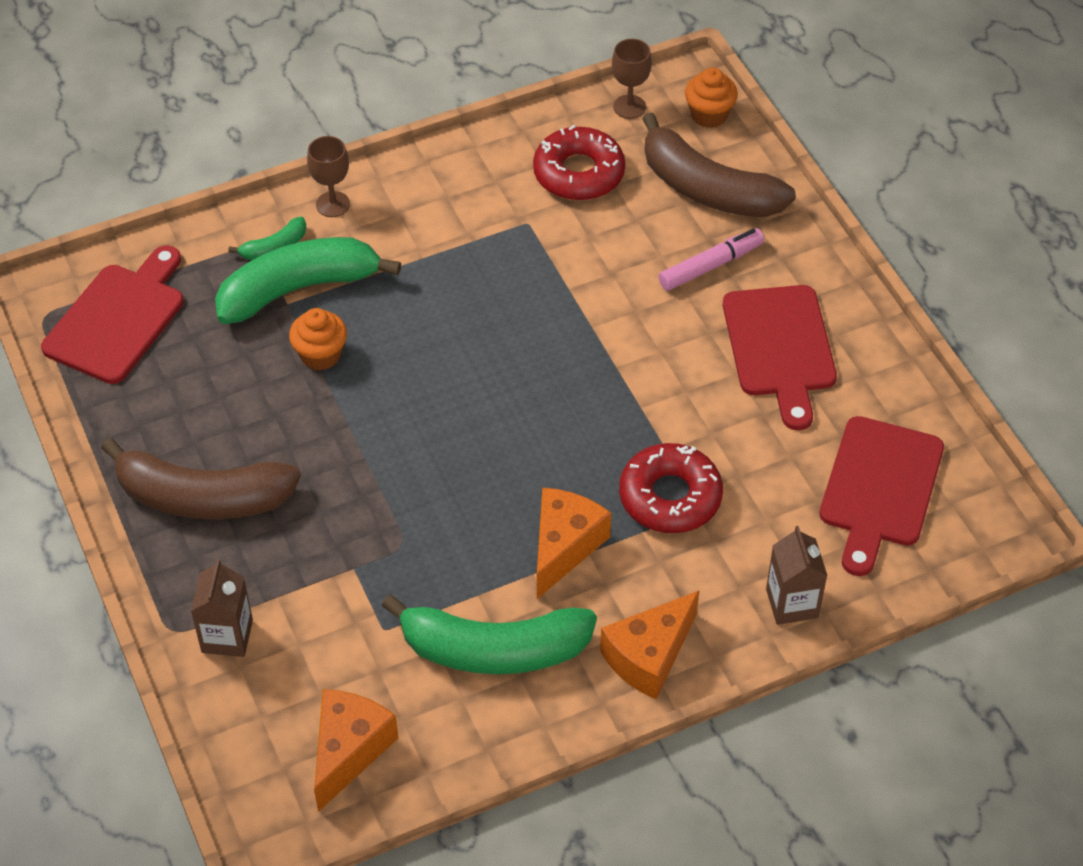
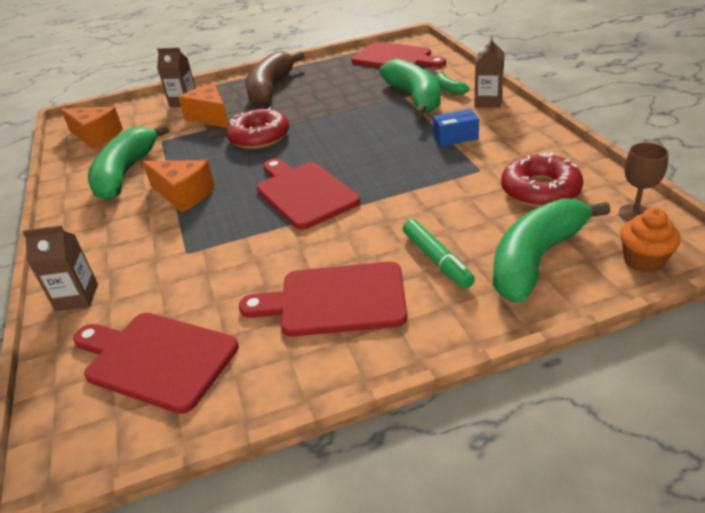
camera: 100 degrees right, 15 degrees down
orange cupcake [289,308,347,370] -> none
brown goblet [307,136,350,217] -> brown carton [474,36,504,108]
orange cheese [600,591,699,699] -> orange cheese moved to [178,83,228,128]
red donut [619,443,723,533] -> red donut moved to [226,107,289,149]
brown banana [642,113,796,217] -> green banana [493,198,610,303]
pink marker [659,228,764,291] -> green marker [403,219,475,289]
none -> red cutting board [257,158,360,230]
none -> blue box [433,109,479,146]

